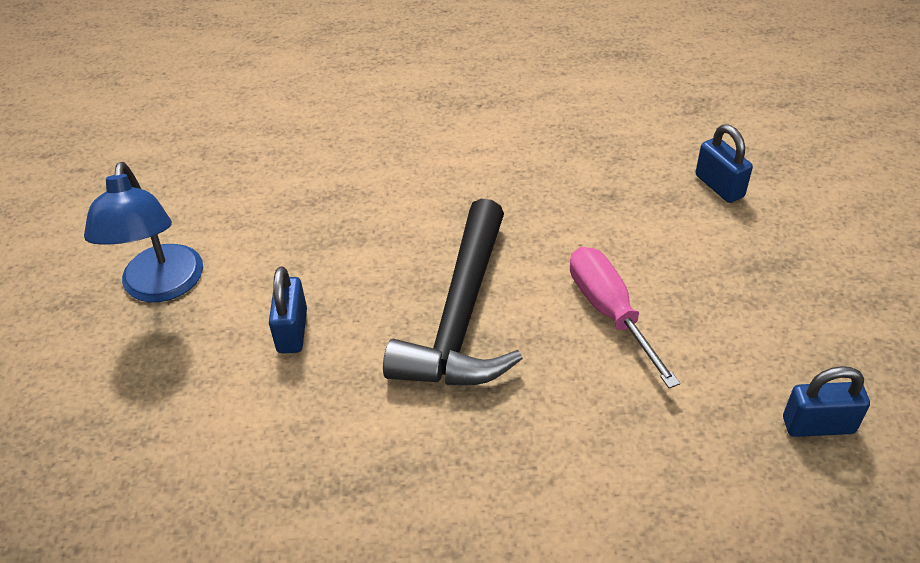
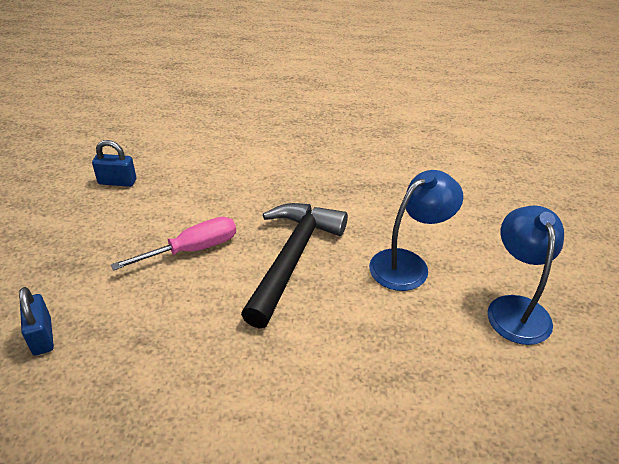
camera: 175 degrees left, 5 degrees down
blue padlock [269,266,307,353] -> blue lamp [369,170,463,291]
pink screwdriver [570,247,680,388] -> pink screwdriver turned 105 degrees counterclockwise [111,217,236,271]

